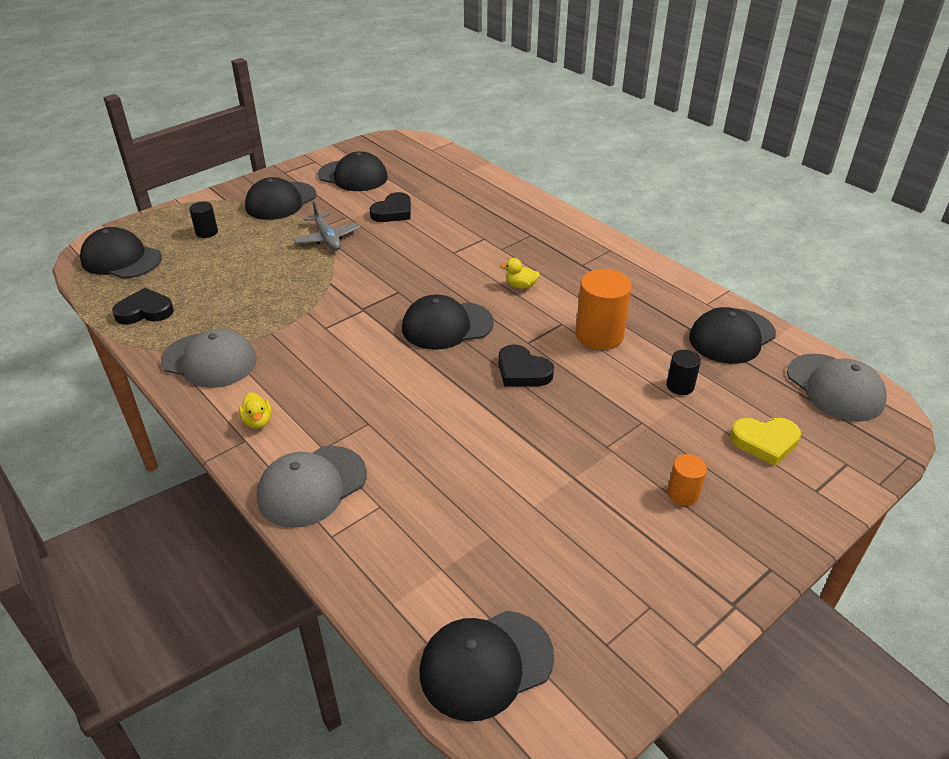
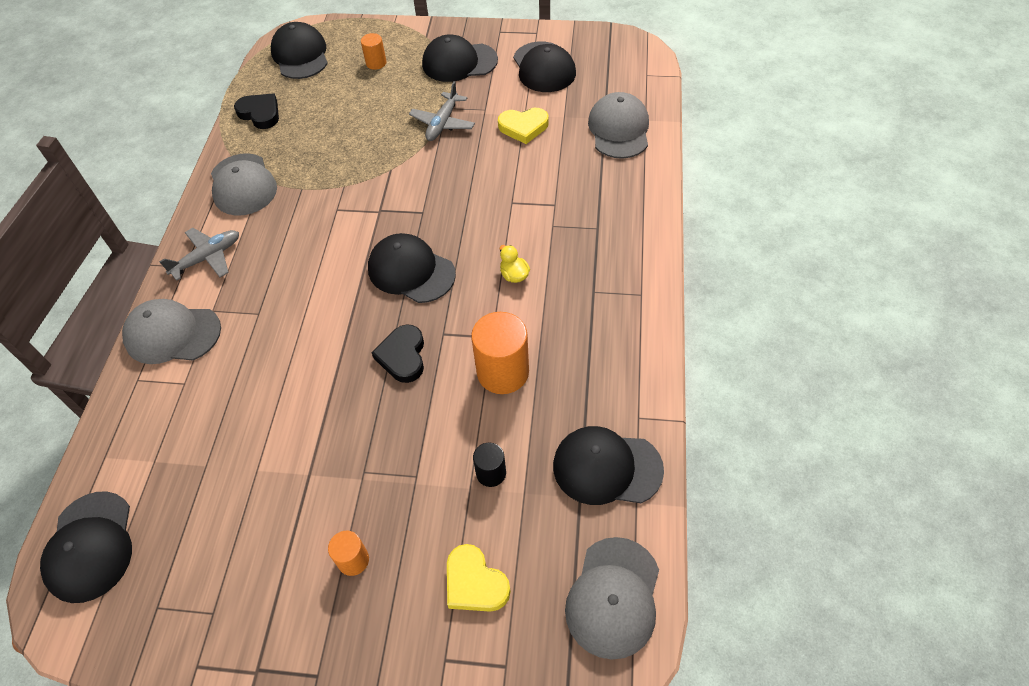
camera: 50 degrees right, 15 degrees up
black cylinder [189,202,218,238] -> orange cylinder [361,33,387,70]
yellow duck [239,392,272,429] -> grey plane [159,228,239,281]
black heart [370,192,411,222] -> yellow heart [498,108,549,144]
black cap [420,611,554,721] -> black cap turned 120 degrees counterclockwise [40,491,132,603]
none -> grey cap [588,92,649,159]

